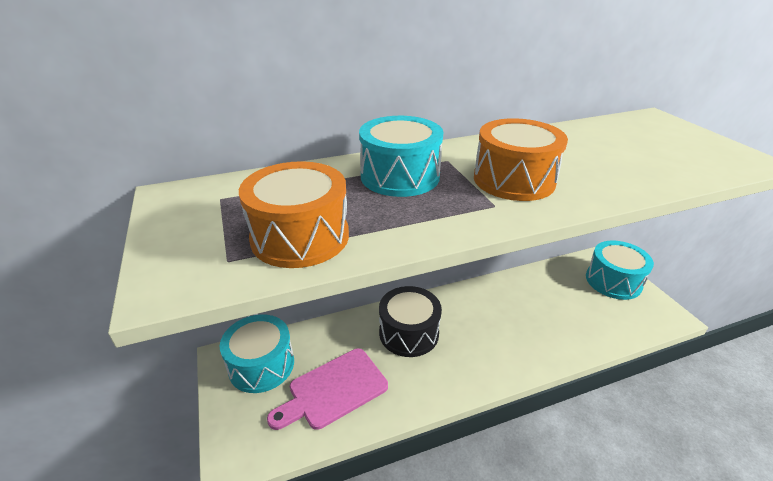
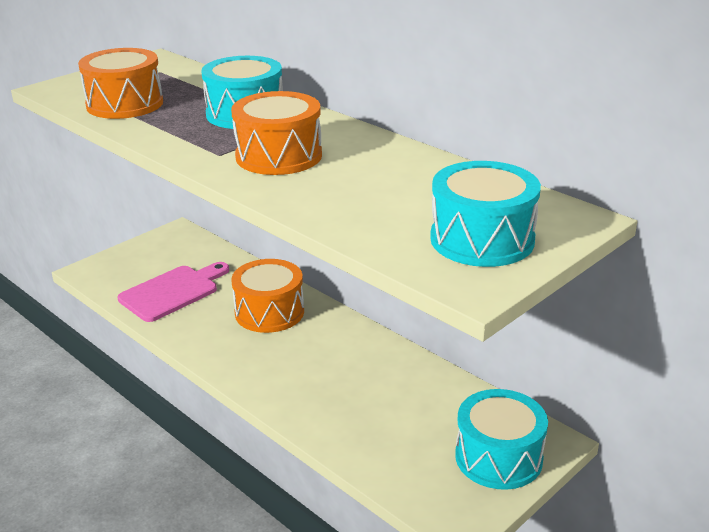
camera: 65 degrees right, 5 degrees down
turquoise drum [220,314,294,393] -> turquoise drum moved to [430,161,541,267]
pink cutting board [267,348,388,430] -> pink cutting board turned 105 degrees clockwise [118,262,229,322]
black drum [379,286,442,357] -> orange drum [231,259,304,333]

